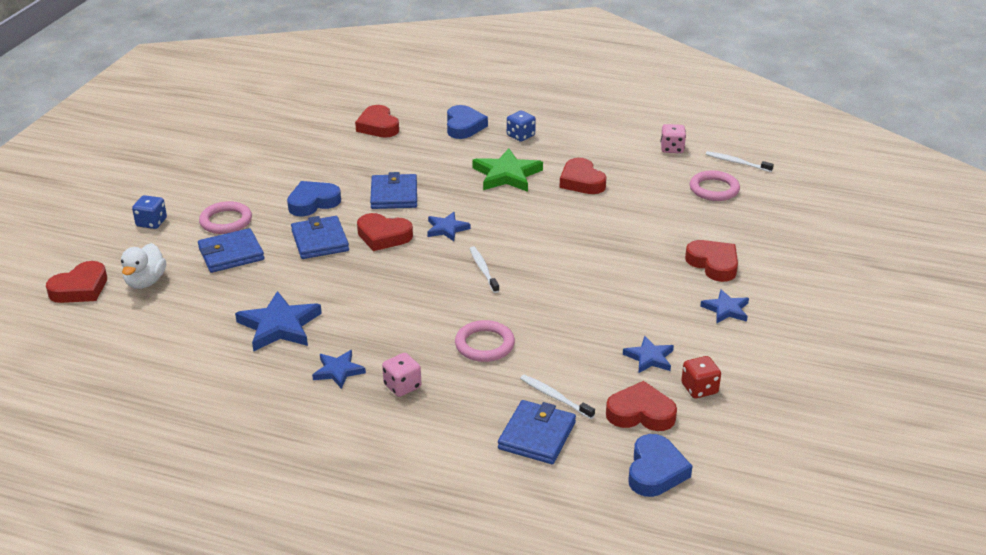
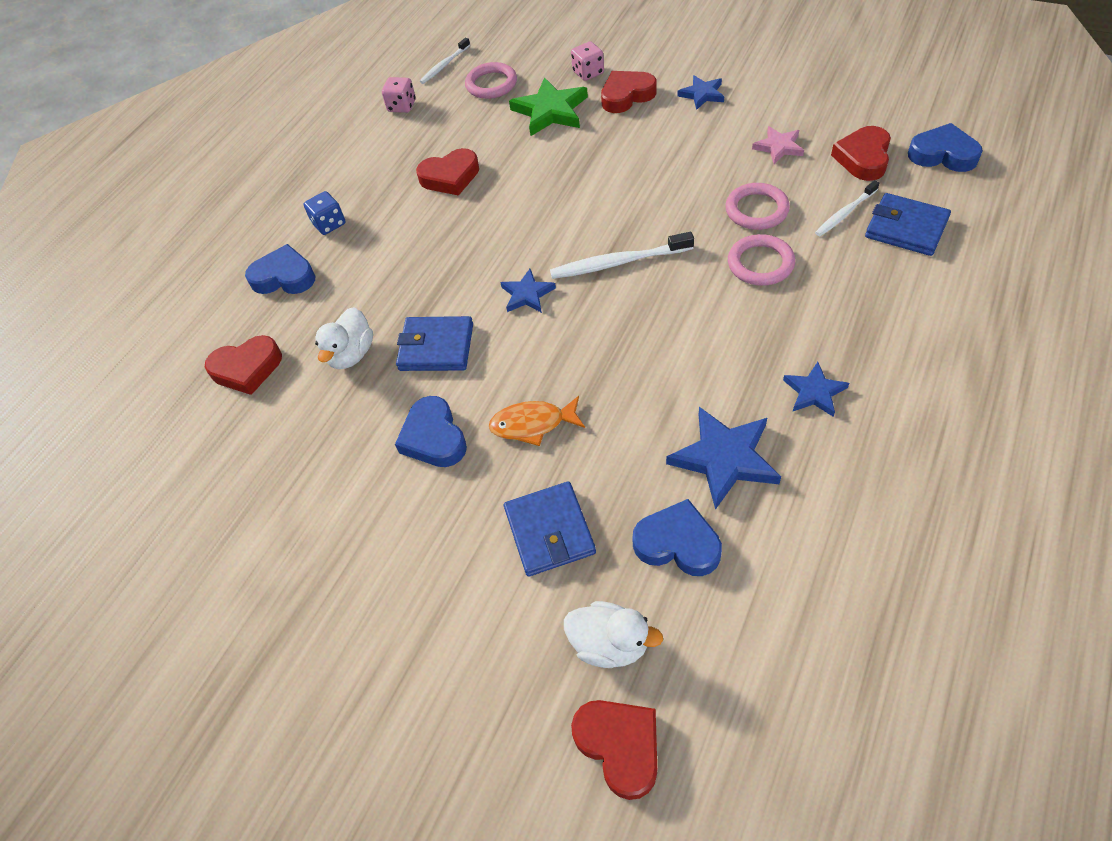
camera: 75 degrees left, 20 degrees up
blue dice [132,195,167,229] -> none
pink ring [199,201,252,234] -> pink ring moved to [725,183,790,230]
blue wallet [291,216,349,259] -> orange fish [489,396,585,446]
red heart [357,213,413,251] -> none
pink dice [382,353,421,397] -> pink dice moved to [571,41,604,81]
white toothbrush [469,246,499,293] -> white toothbrush [550,232,694,279], size x1.58
green star [472,148,543,192] -> green star moved to [509,77,588,136]
blue star [623,336,674,373] -> pink star [752,126,804,164]
red dice [681,356,721,398] -> none
none -> white duck [315,307,373,369]
none -> blue heart [632,499,722,576]

